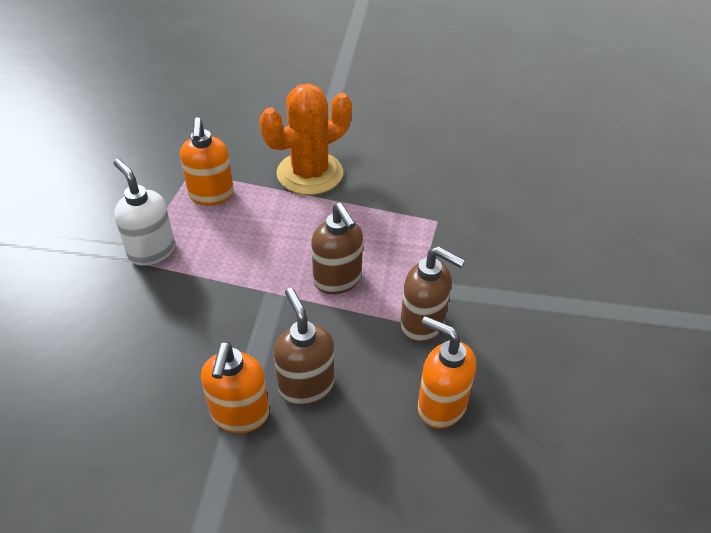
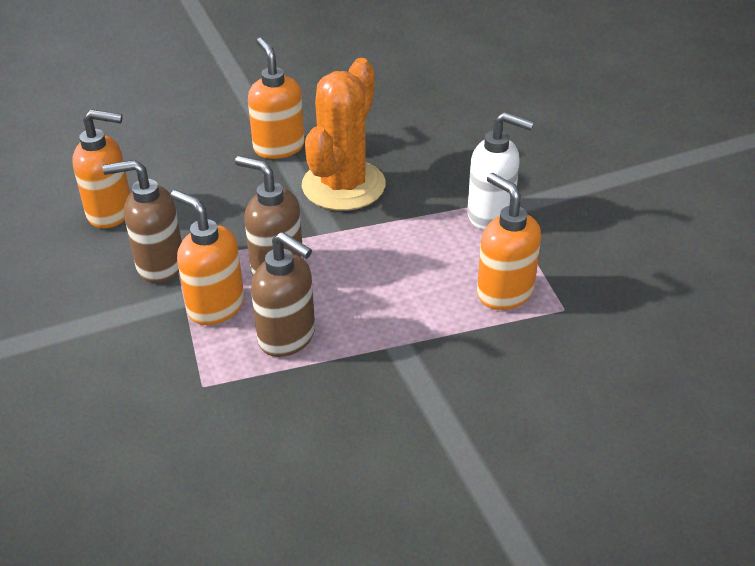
camera: 150 degrees right, 5 degrees down
orange cactus [260,84,352,195] -> orange cactus moved to [302,58,386,211]
brown soap dispenser [274,288,334,406] -> brown soap dispenser moved to [251,232,315,357]
none -> orange soap dispenser [170,190,244,325]

